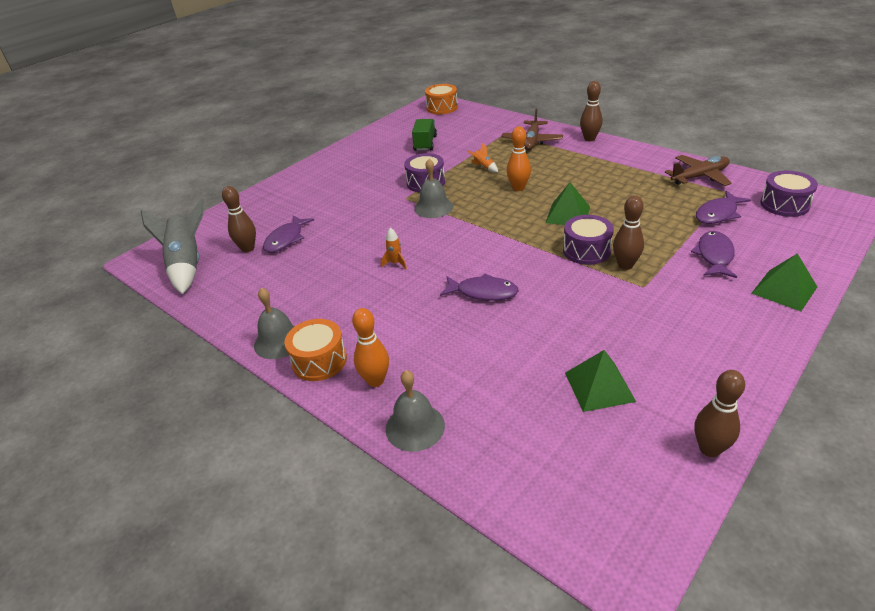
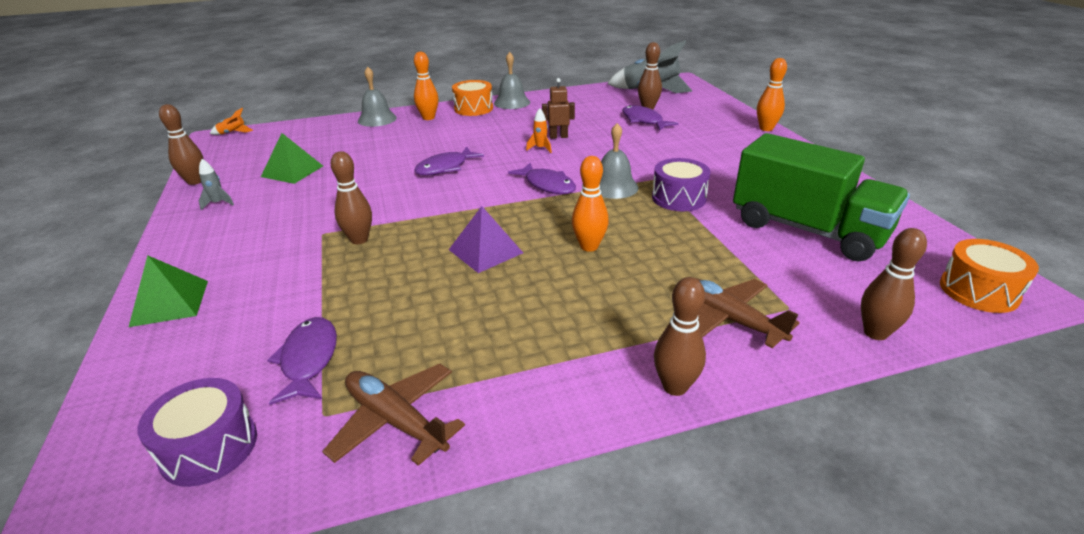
camera: 120 degrees right, 5 degrees down
green truck [412,119,437,151] -> green truck [733,133,910,262], size x2.00
orange rocket [467,143,498,172] -> orange rocket moved to [210,108,253,135]
green pyramid [545,182,590,225] -> purple pyramid [449,206,523,273]
purple drum [563,215,614,265] -> none
brown plane [665,155,732,186] -> brown plane turned 120 degrees clockwise [322,364,465,466]
purple fish [691,231,737,278] -> purple fish moved to [508,163,576,194]
none -> grey rocket [199,159,234,210]
none -> brown robot [542,78,575,139]
none -> orange bowling pin [757,58,787,131]
none -> brown bowling pin [861,228,927,340]

